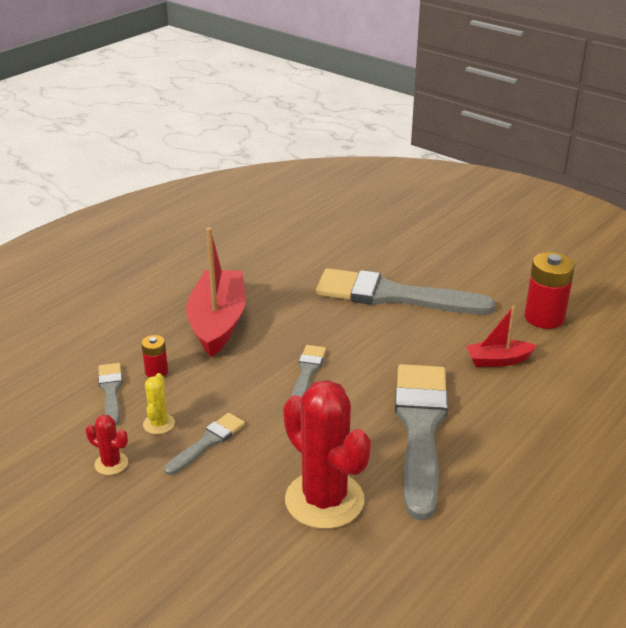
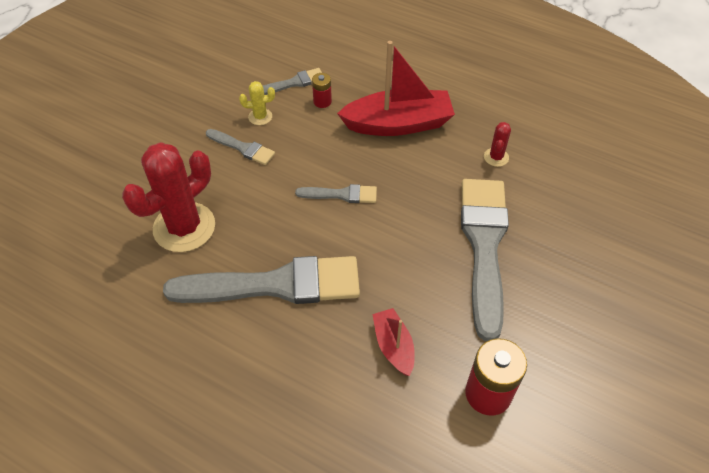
camera: 80 degrees right, 20 degrees up
red cactus [86,415,128,475] -> red cactus moved to [484,122,511,167]

